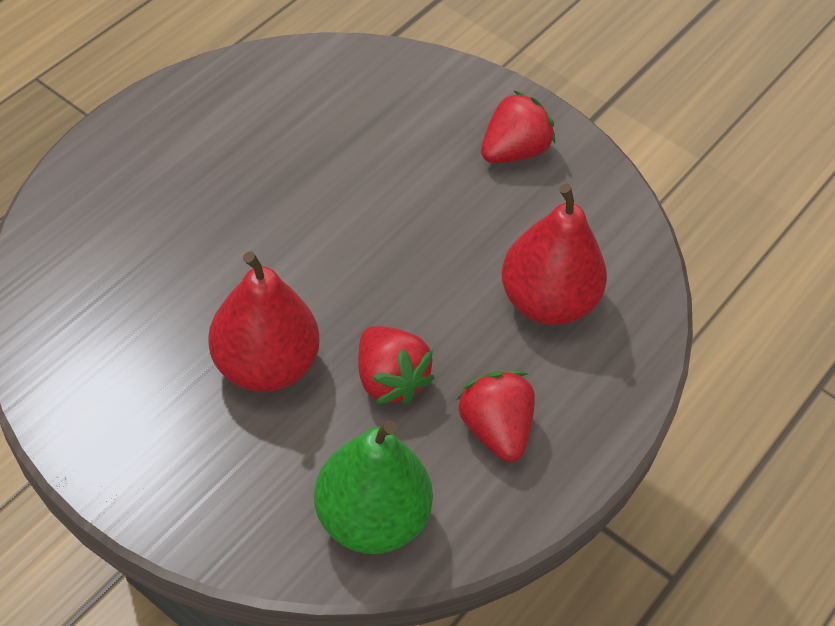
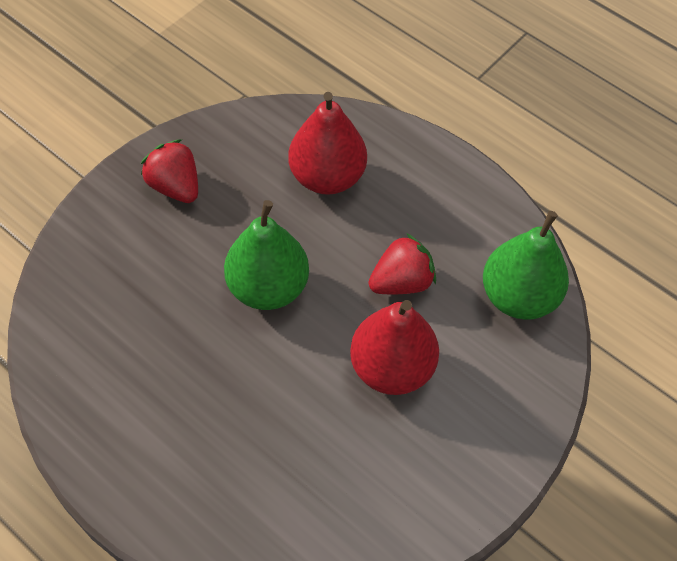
camera: 85 degrees left, 5 degrees up
red strawberry [457,371,535,462] -> none
none -> green pear [224,200,309,310]

